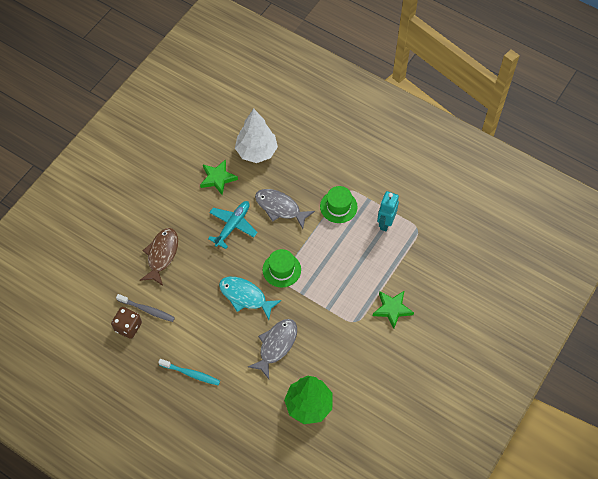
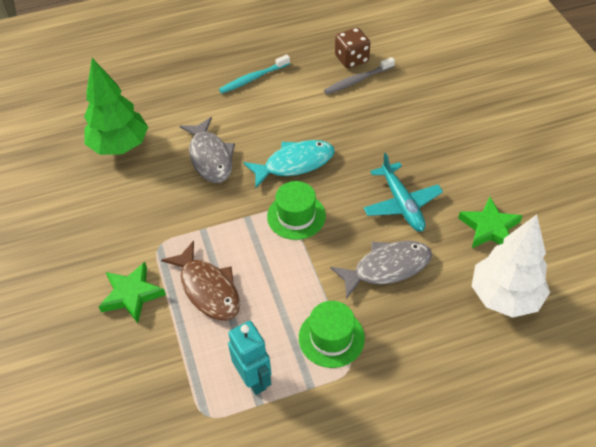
camera: 130 degrees right, 10 degrees down
brown fish [140,228,178,286] -> brown fish moved to [161,240,240,321]

